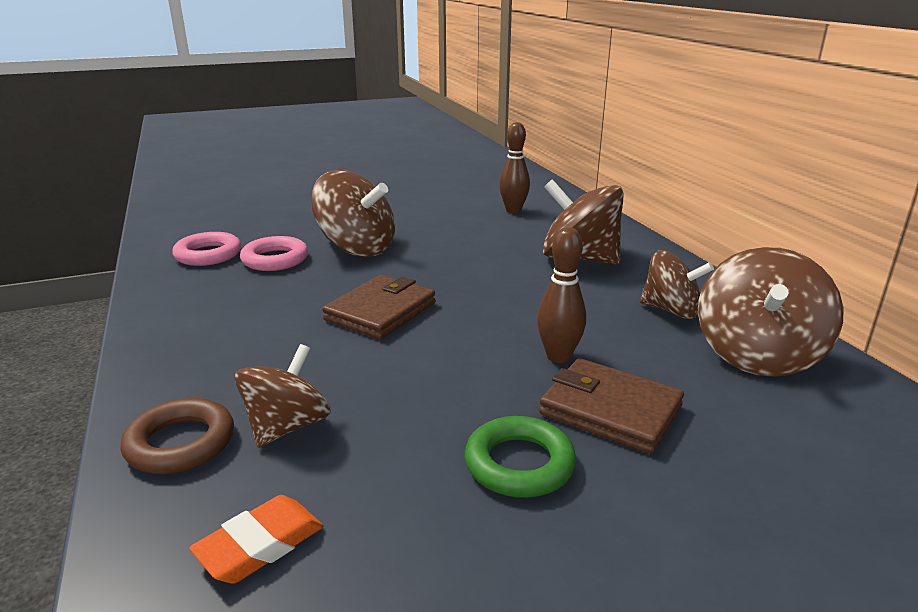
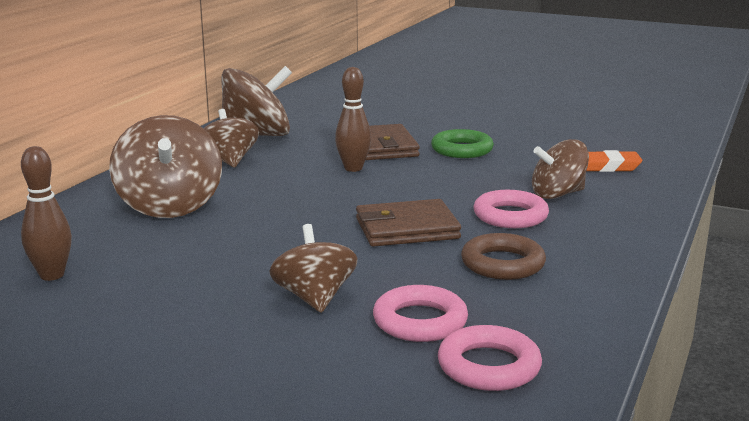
camera: 135 degrees left, 5 degrees down
brown ring [120,398,234,474] -> brown ring moved to [461,233,546,280]
brown spinning top [311,170,395,257] -> brown spinning top [269,224,358,313], size x0.65
none -> pink ring [474,190,549,228]

